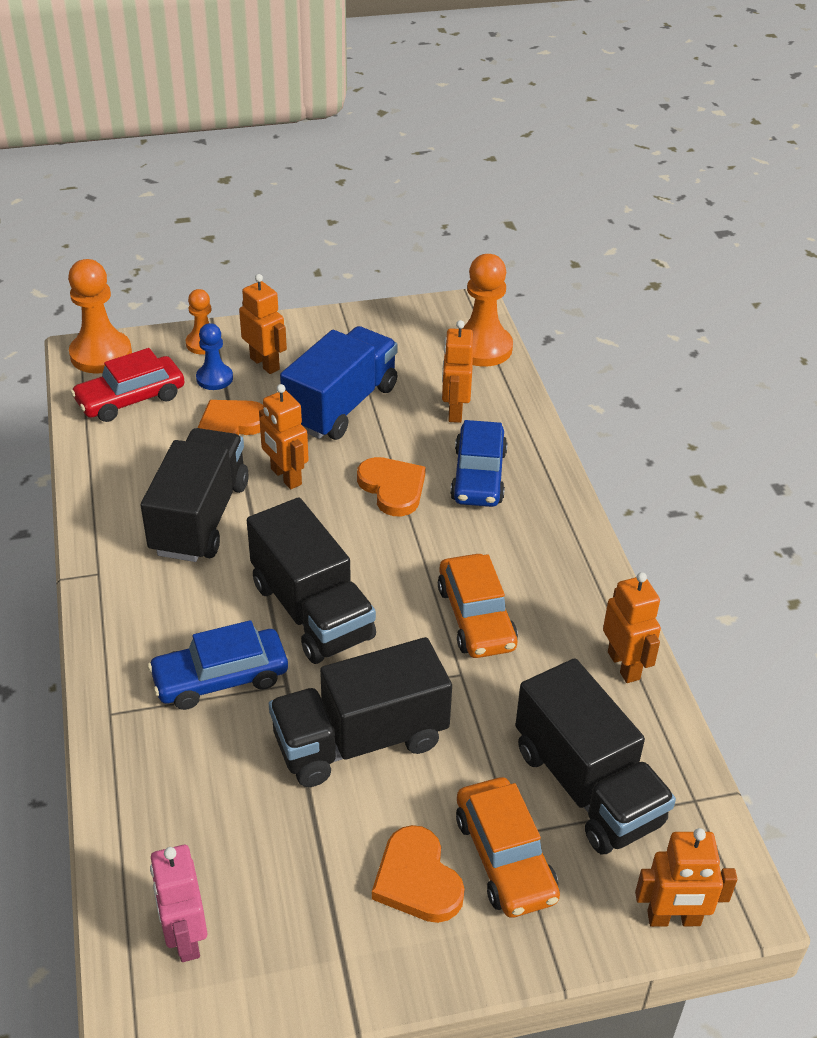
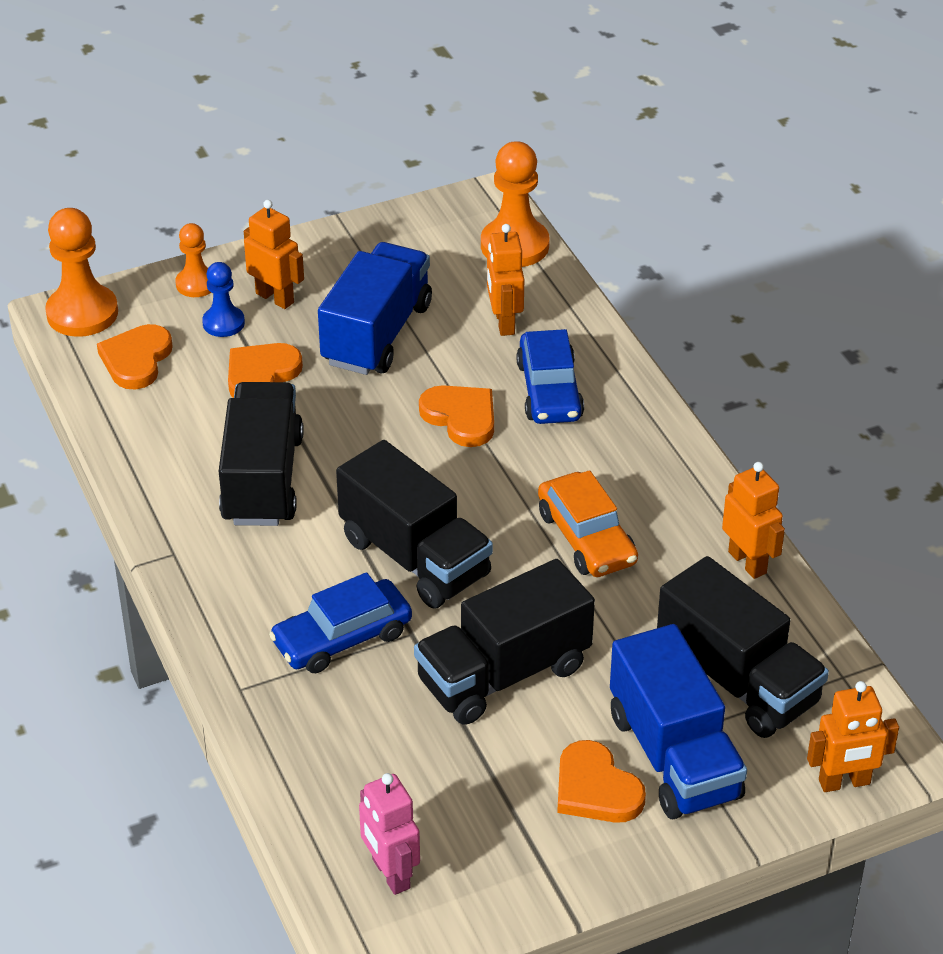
camera: 10 degrees left, 0 degrees up
red car [71,348,185,422] -> orange heart [97,324,173,389]
orange robot [259,384,309,489] -> none
orange car [456,777,560,918] -> blue truck [610,624,747,819]

